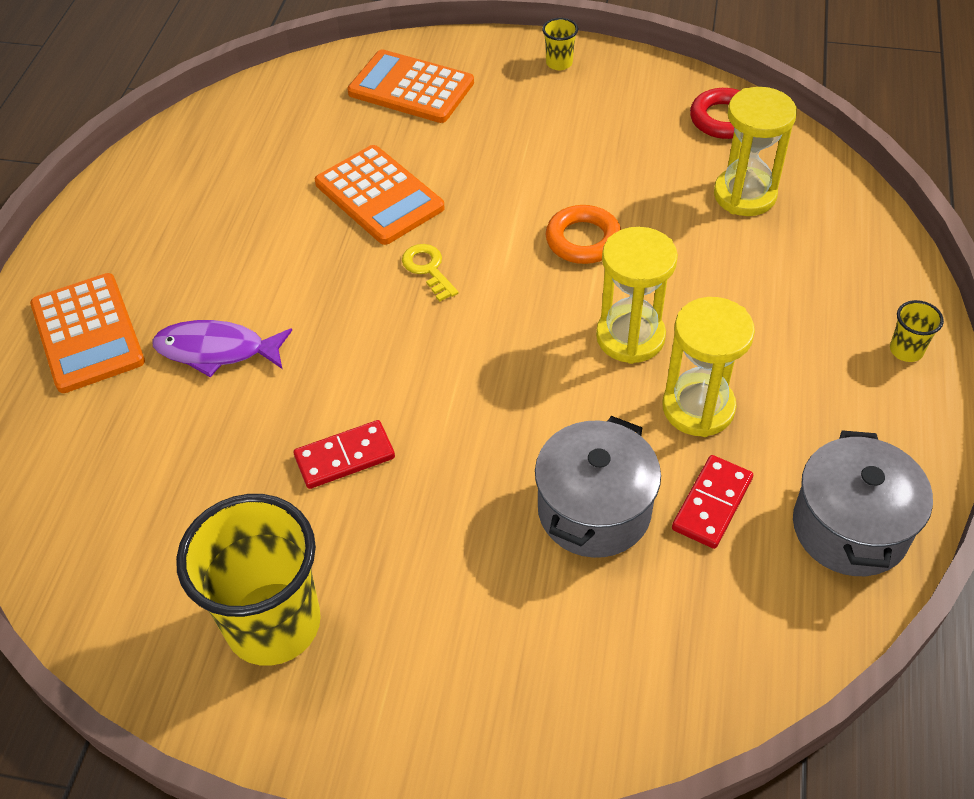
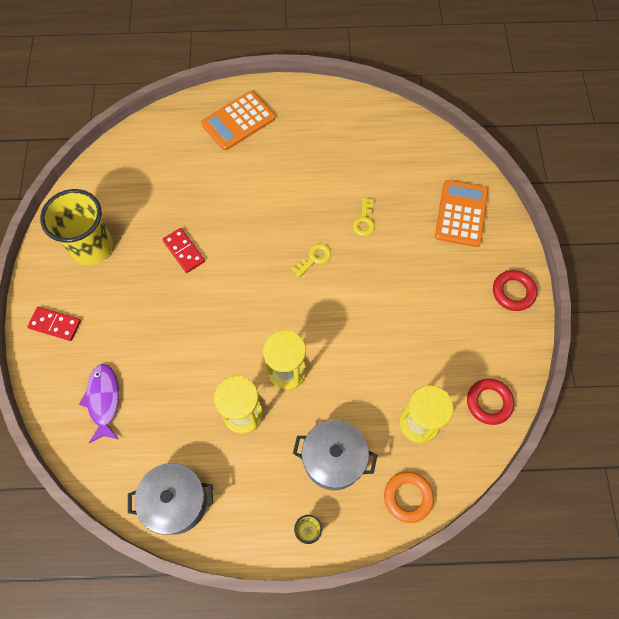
camera: 75 degrees right, 15 degrees up
purple fish [152,320,292,377] -> purple fish moved to [79,364,119,443]
orange calculator [315,145,445,245] -> yellow key [353,198,375,236]
grey pot [535,416,661,558] -> grey pot moved to [293,420,377,490]
yellow cup [542,18,578,70] -> red ring [493,270,537,311]
orange ring [546,205,621,264] -> orange ring moved to [384,472,434,523]
red domino [672,455,753,549] -> red domino moved to [27,307,81,341]

